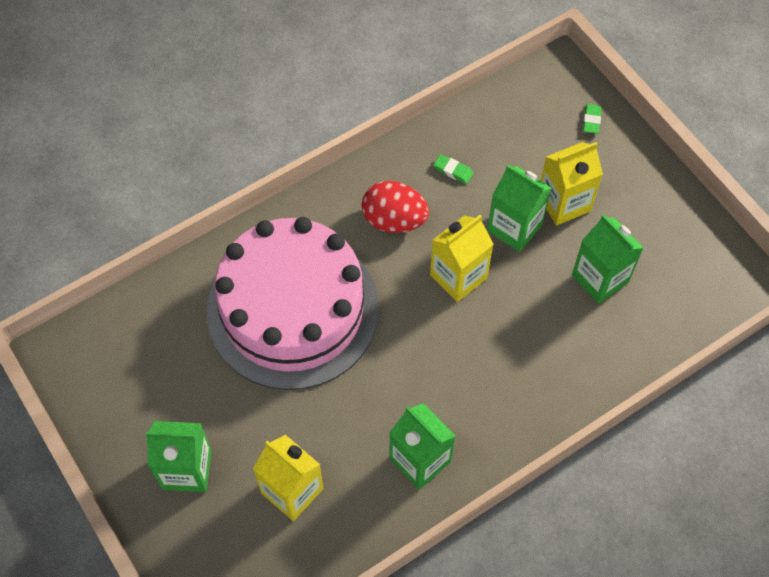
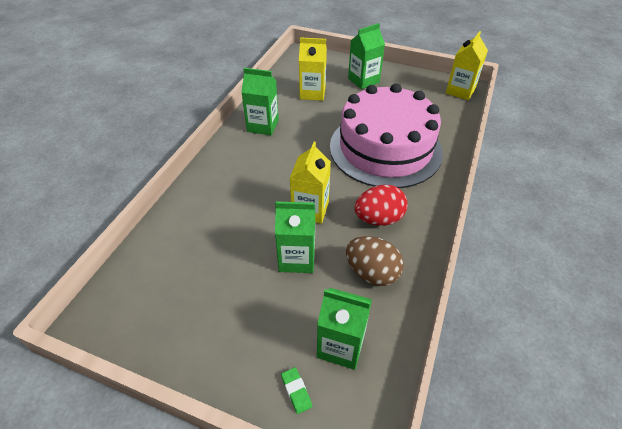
camera: 145 degrees right, 15 degrees down
green eraser [434,154,473,184] -> brown egg [346,236,404,286]
yellow carton [541,142,603,225] -> yellow carton moved to [446,31,488,100]
green carton [572,214,643,304] -> green carton moved to [317,288,372,370]

